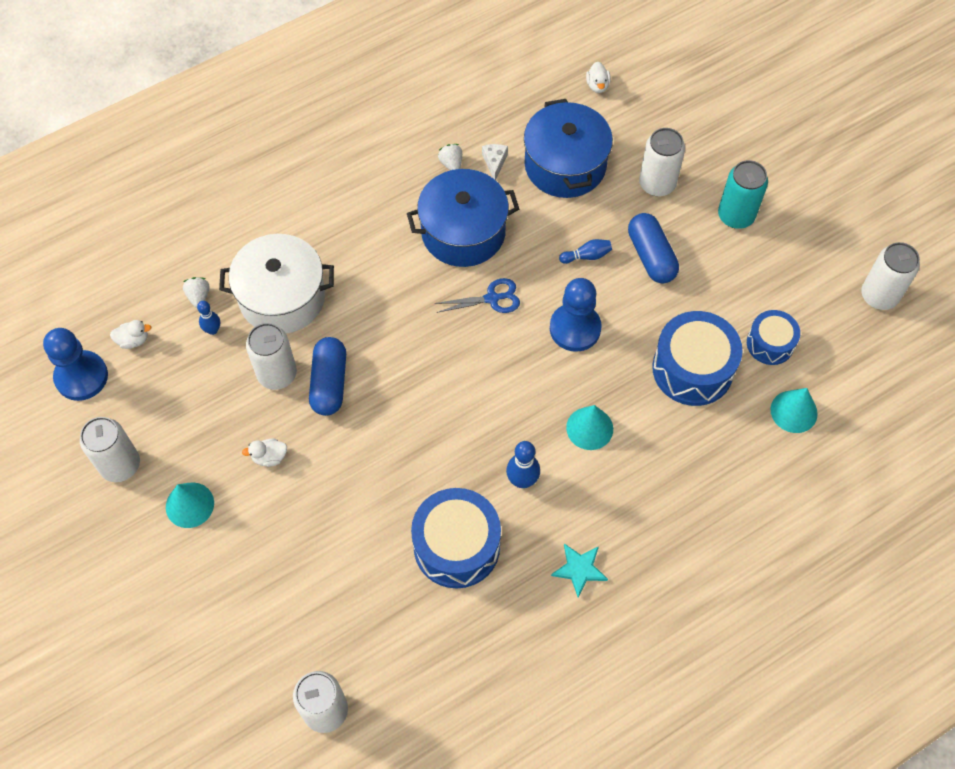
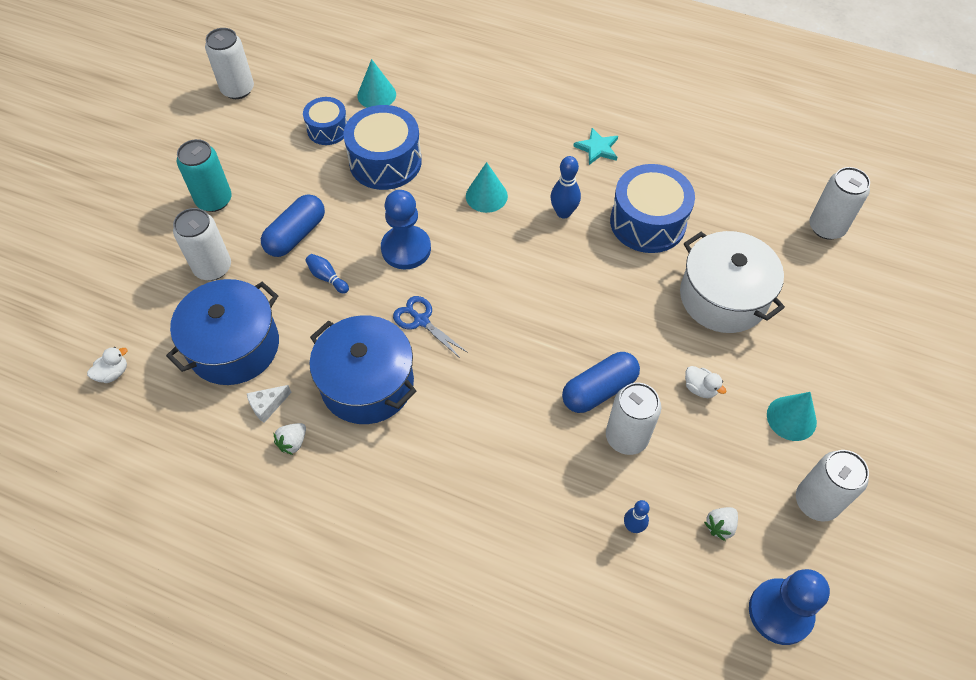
camera: 125 degrees left, 5 degrees down
white duck [110,320,152,349] -> none
white strawberry [183,277,209,308] -> white strawberry moved to [704,507,738,541]
white pot [219,234,334,334] -> white pot moved to [680,231,785,333]

